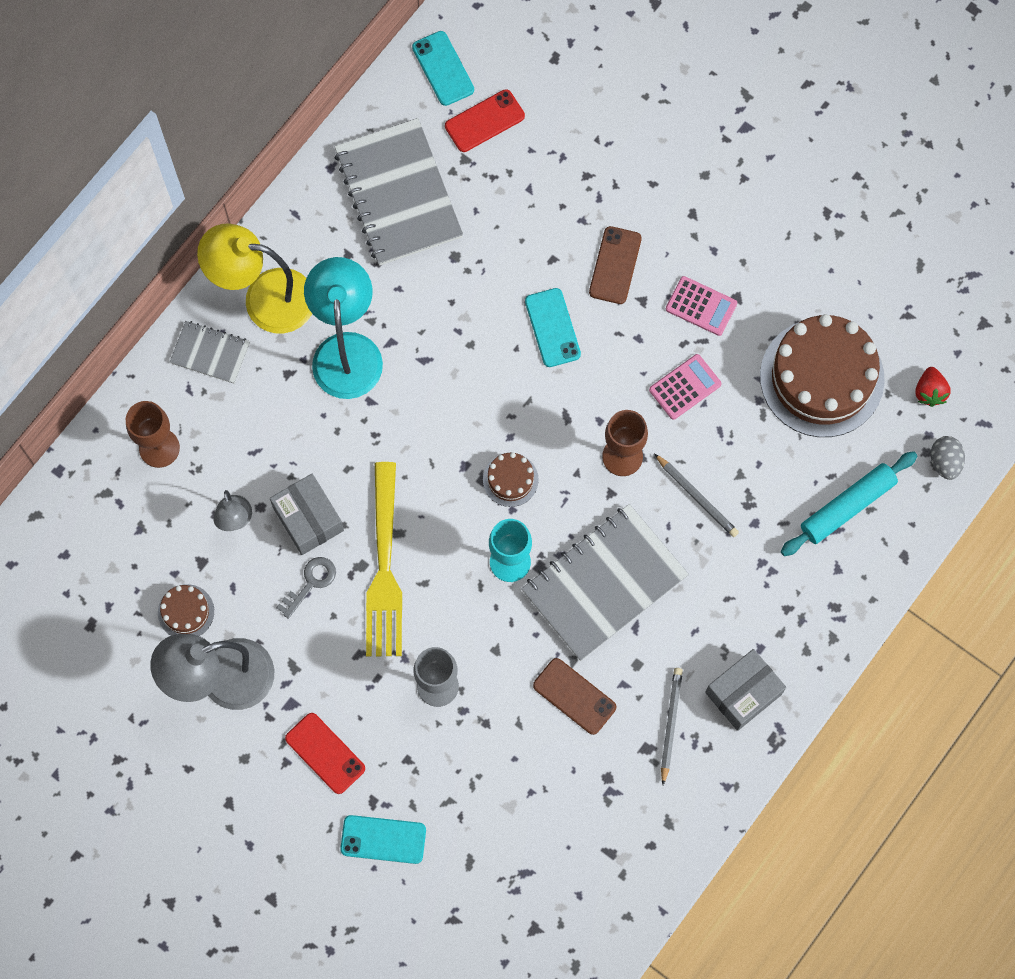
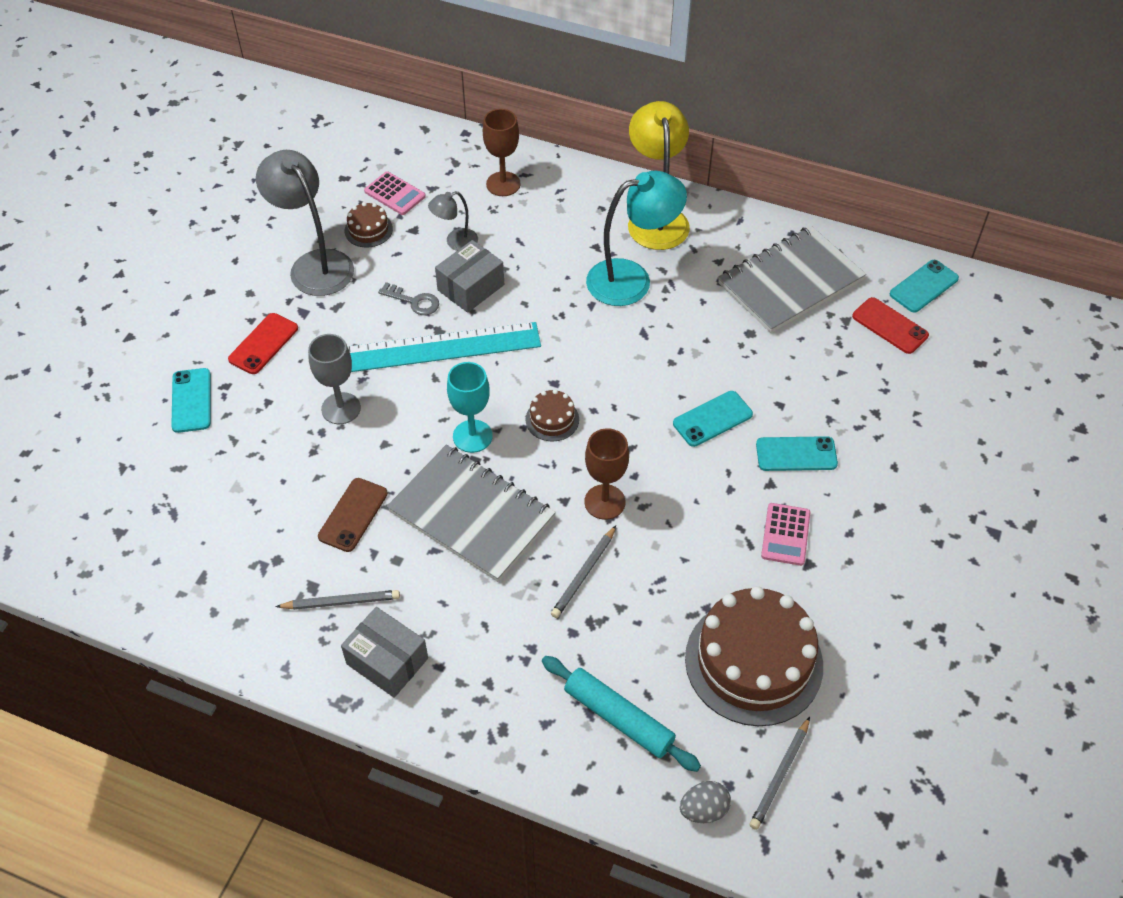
camera: 75 degrees right, 20 degrees down
grey notebook [170,321,250,384] -> none
yellow fork [366,462,402,656] -> turquoise ruler [347,322,541,372]
brown phone [589,226,642,304] -> turquoise phone [756,436,838,471]
pink calculator [649,354,722,420] -> pink calculator moved to [364,171,426,215]
red strawberry [915,367,951,407] -> grey pencil [749,717,810,830]

